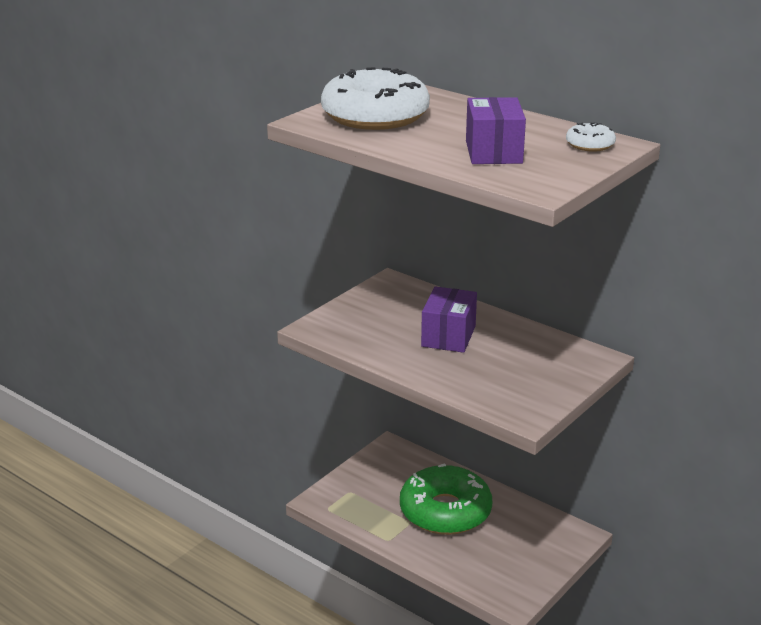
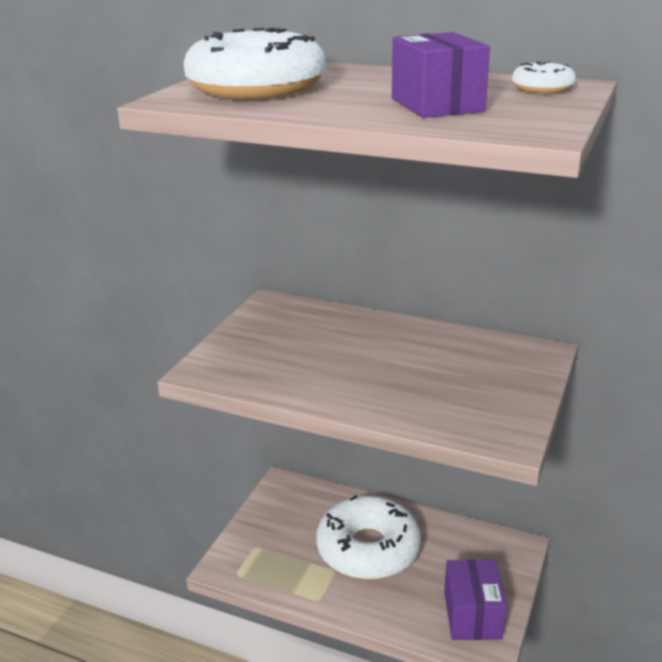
camera: 15 degrees left, 0 degrees up
green donut [400,463,492,535] -> white donut [316,495,421,580]
purple box [421,286,477,353] -> purple box moved to [444,560,507,640]

